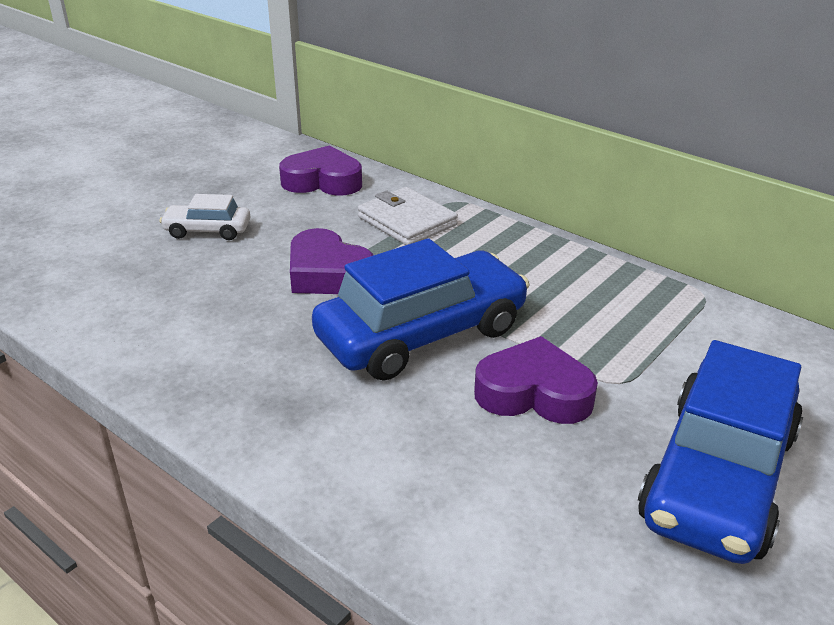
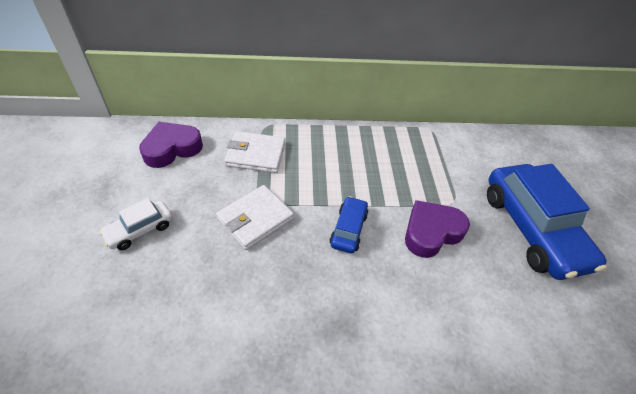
camera: 45 degrees left, 15 degrees up
purple heart [290,228,373,294] -> white wallet [216,185,294,250]
blue car [312,238,530,381] -> blue car [330,196,368,253], size x0.48

